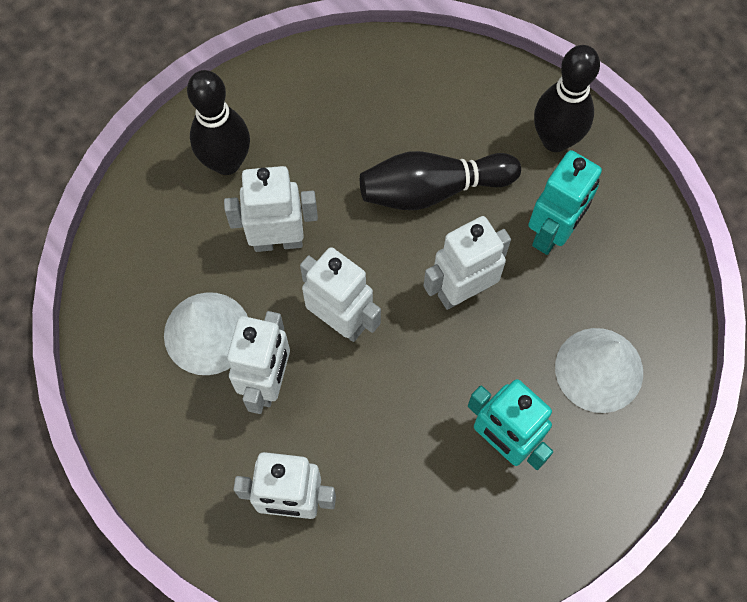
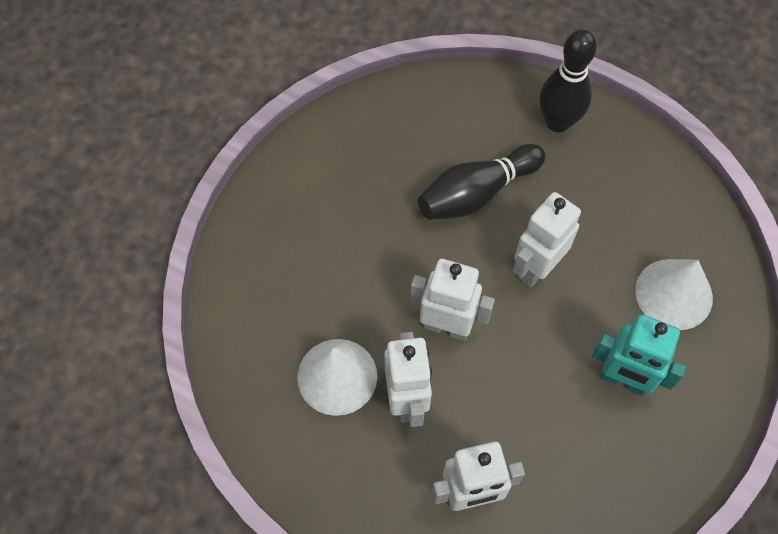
camera: 20 degrees left, 5 degrees down
black bowling pin [187,70,250,175] -> none
white robot [224,166,318,252] -> none
turquoise robot [528,150,602,255] -> none

